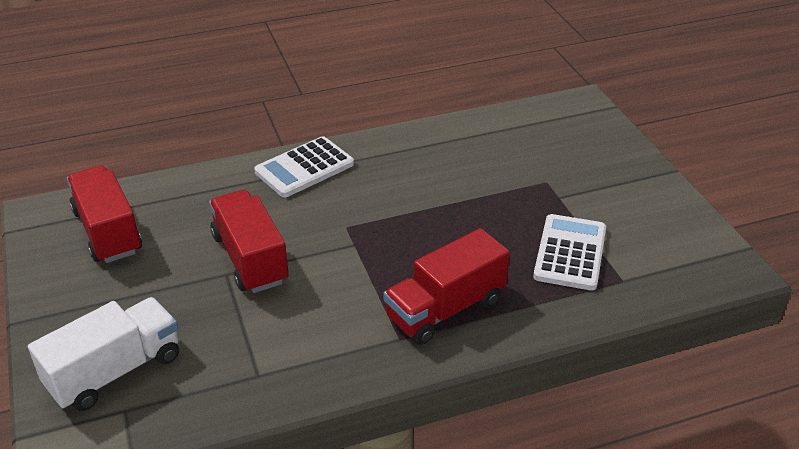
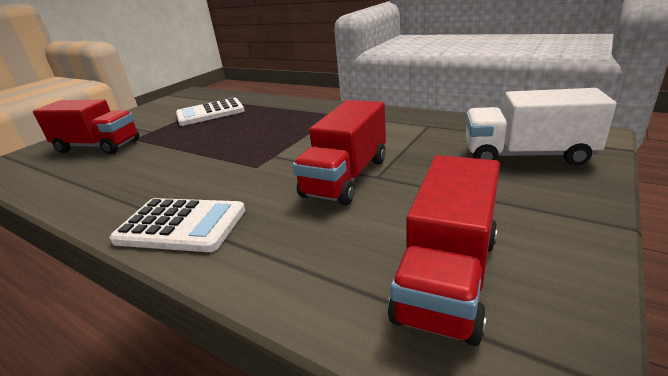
camera: 125 degrees left, 10 degrees down
red truck [383,228,510,345] -> red truck moved to [33,99,139,155]

